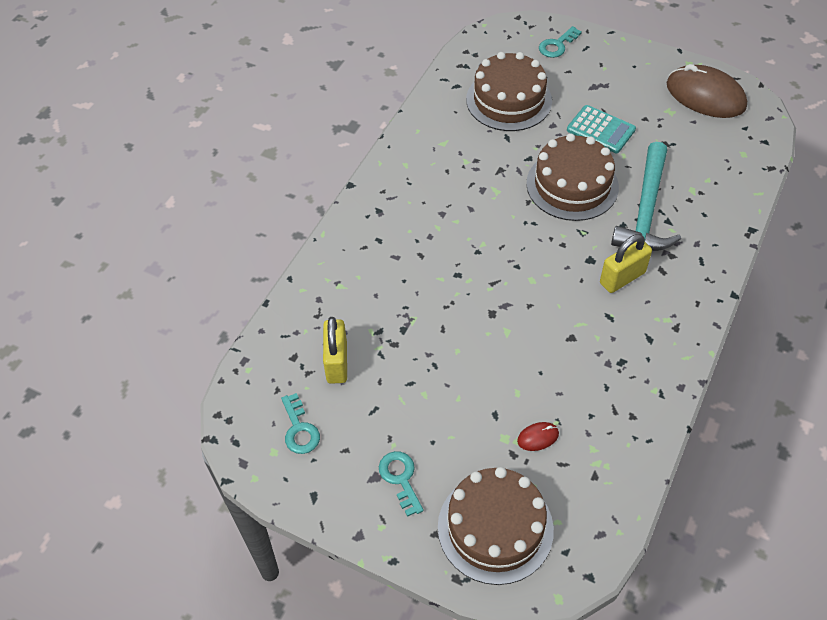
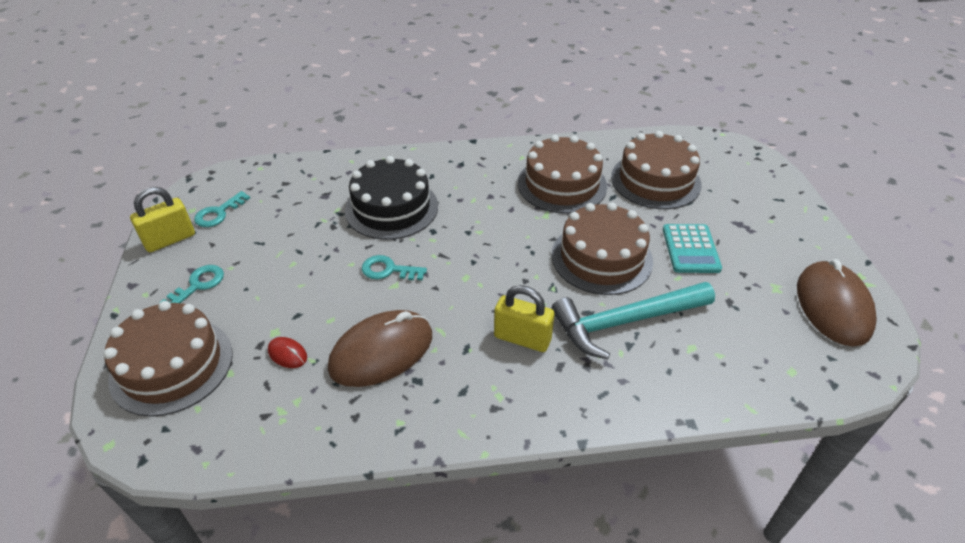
camera: 55 degrees right, 10 degrees down
yellow padlock [323,317,347,384] -> yellow padlock moved to [130,187,195,252]
turquoise key [539,26,582,58] -> turquoise key moved to [362,255,427,280]
none -> brown mouse [328,310,432,387]
none -> black cake [345,156,438,240]
none -> brown cake [518,135,607,214]

